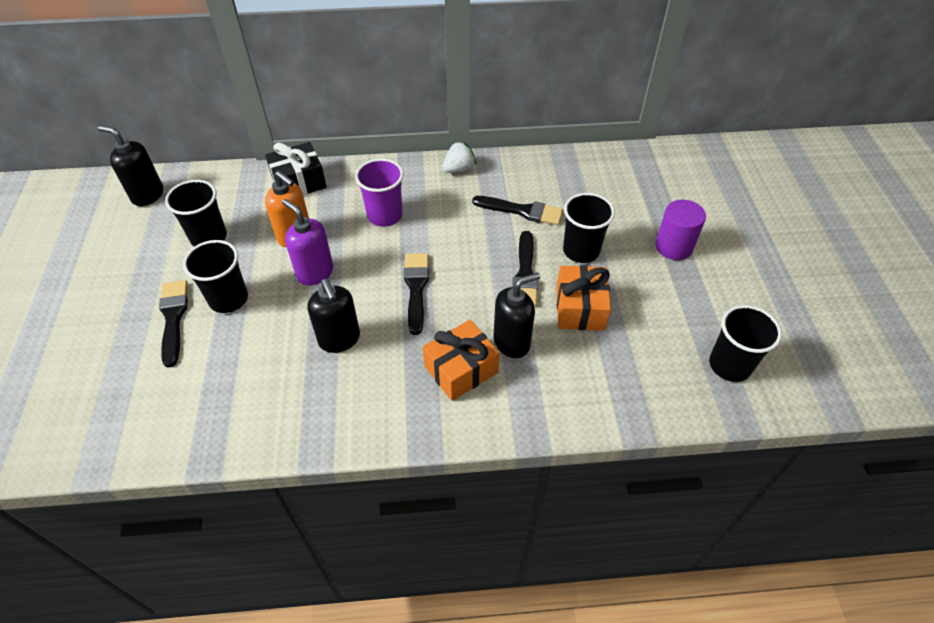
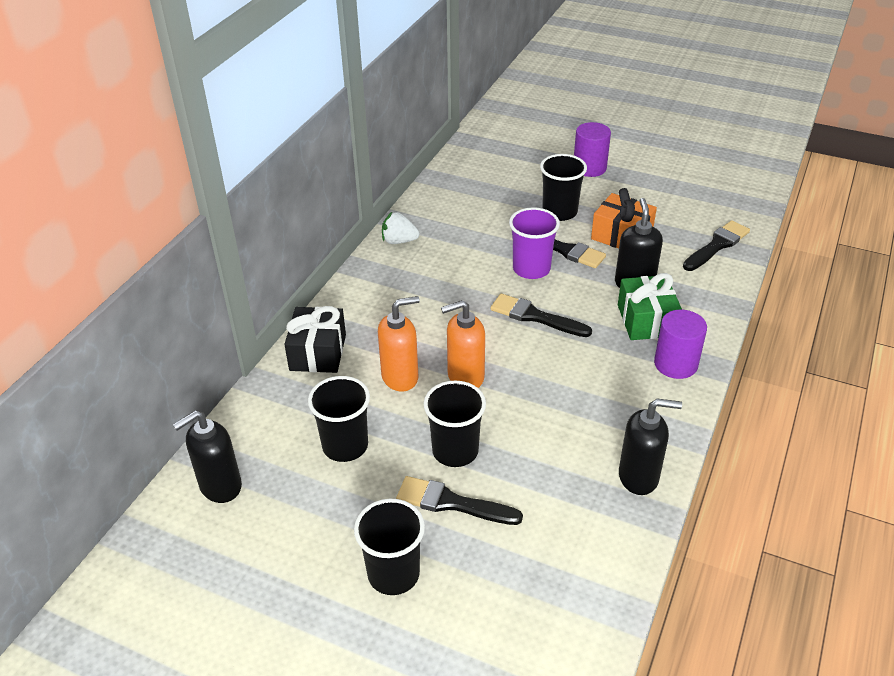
camera: 60 degrees left, 10 degrees down
purple soap dispenser [282,199,333,286] -> orange soap dispenser [441,300,485,388]
black soap dispenser [307,279,360,353] -> black soap dispenser moved to [619,399,682,495]
purple cup [355,158,404,227] -> purple cup moved to [509,207,560,279]
orange gift [423,320,500,401] -> green gift [618,273,682,340]
white strawberry [442,141,476,173] -> white strawberry turned 75 degrees counterclockwise [382,212,420,244]
black brush [472,196,563,225] -> black brush moved to [683,220,750,271]
black cup [709,305,782,382] -> black cup moved to [354,499,425,595]
none -> purple cylinder [654,310,707,379]

